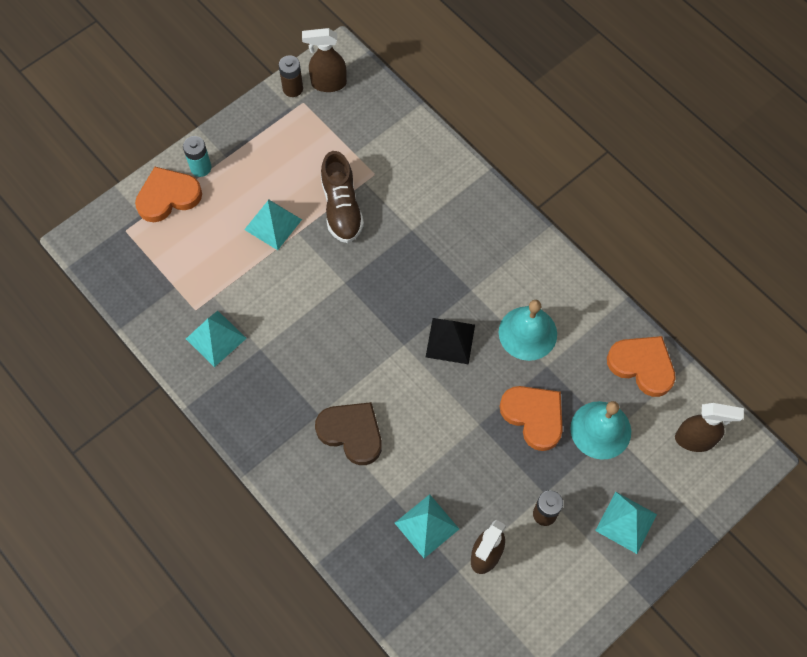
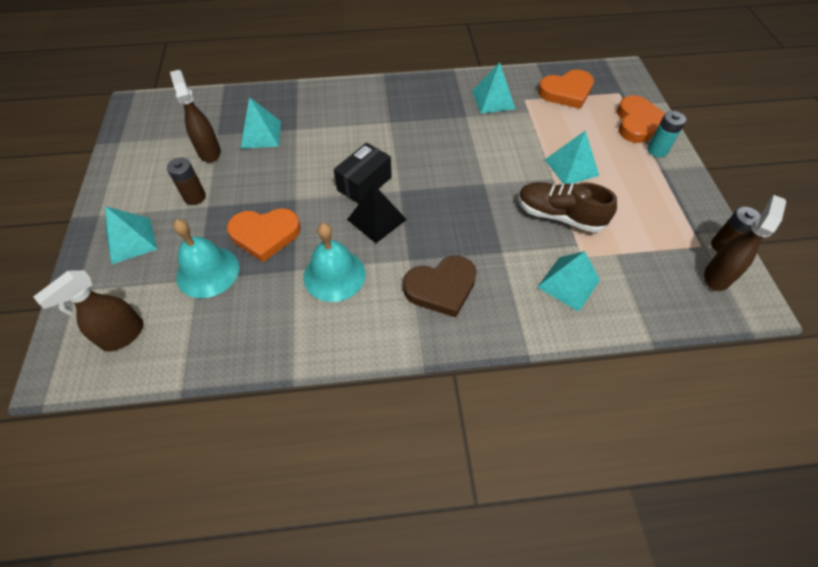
camera: 125 degrees right, 10 degrees down
brown heart [315,402,382,465] -> brown heart moved to [403,255,477,317]
orange heart [607,336,676,397] -> orange heart moved to [538,69,594,109]
none -> black box [333,142,392,204]
none -> turquoise pyramid [537,251,600,312]

